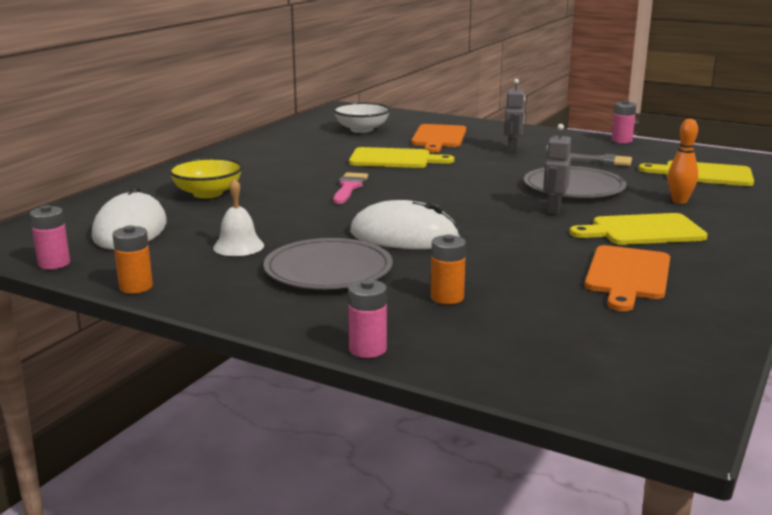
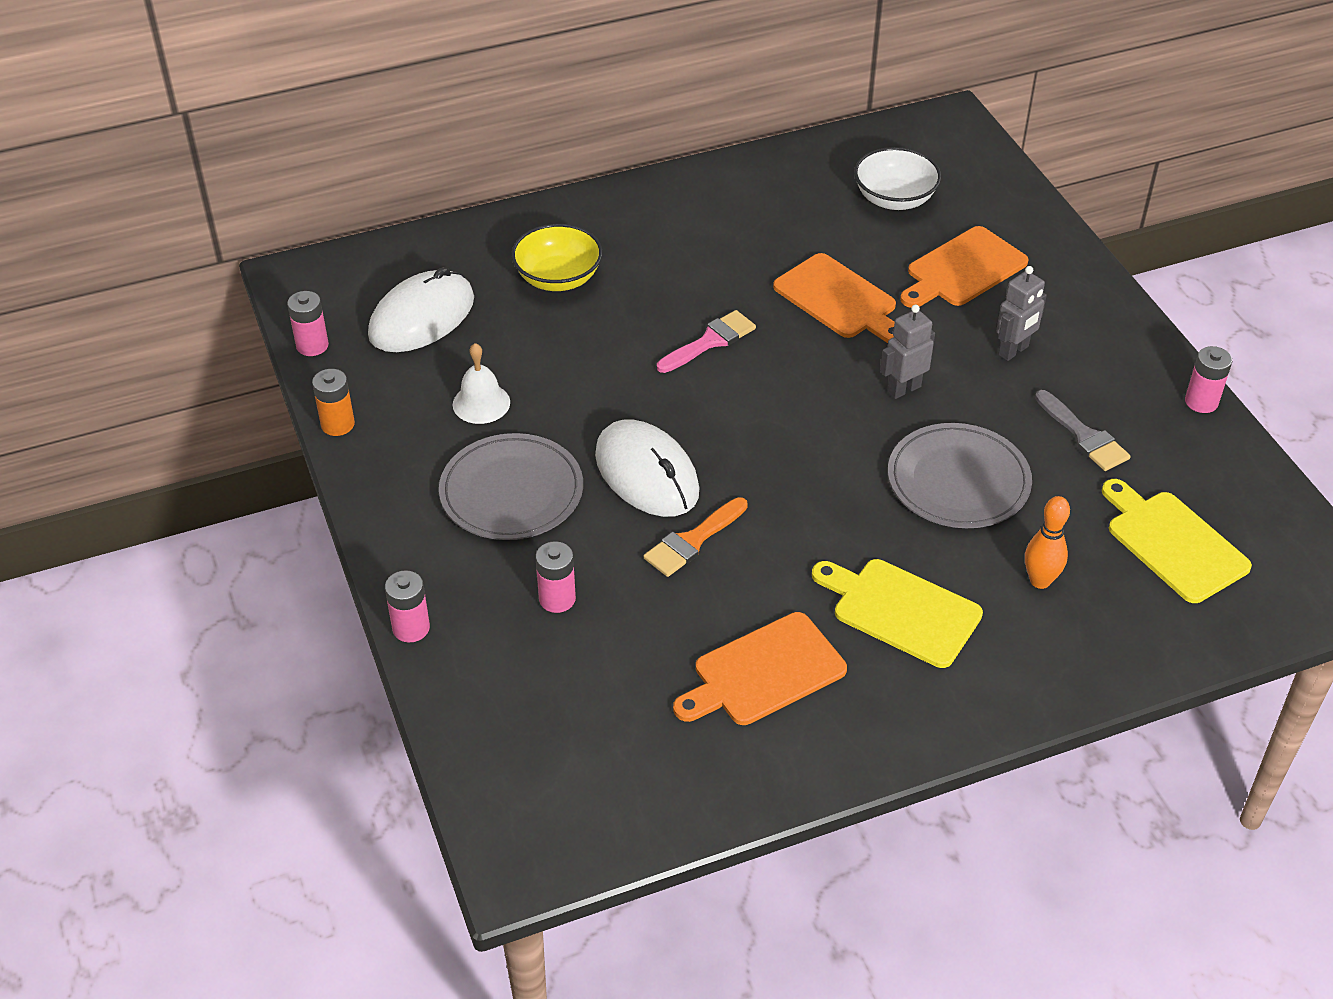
camera: 40 degrees right, 25 degrees up
yellow cutting board [349,147,454,168] -> orange cutting board [773,253,896,343]
orange battery [431,234,466,304] -> pink battery [535,541,576,613]
grey robot [543,124,571,215] -> grey robot moved to [880,304,935,399]
none -> orange brush [644,497,748,577]

